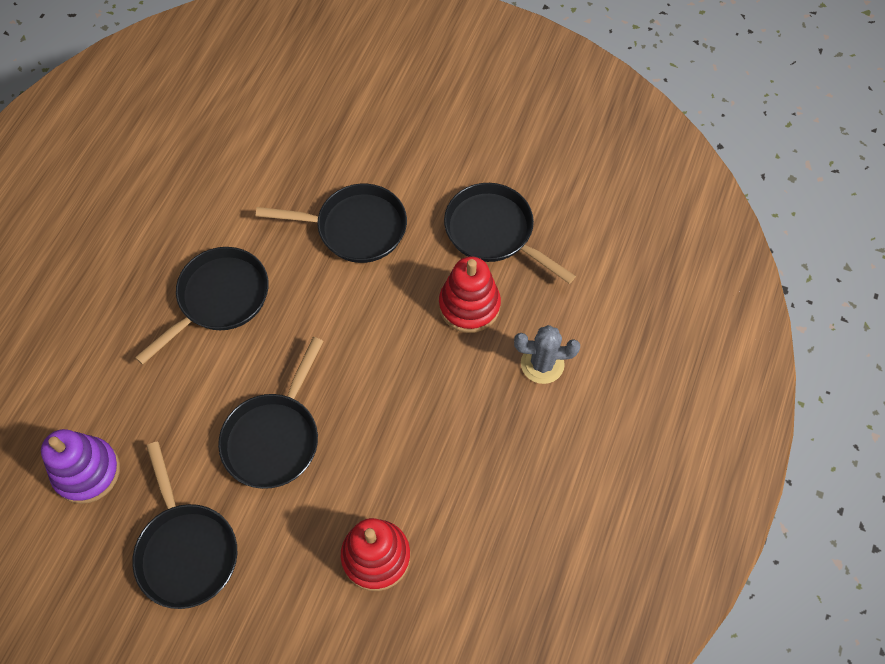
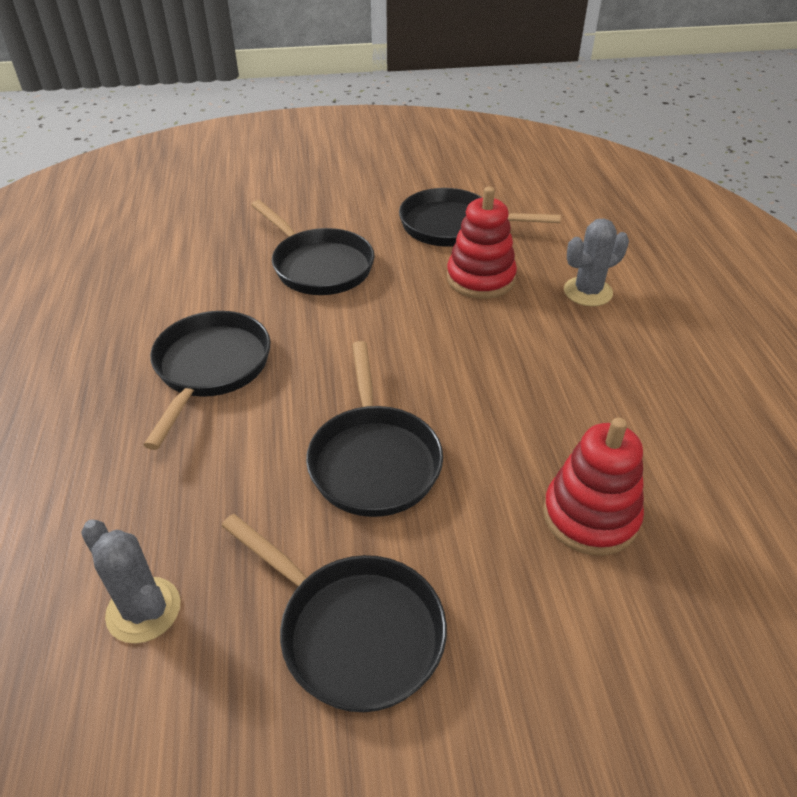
camera: 30 degrees left, 20 degrees down
purple stacking toy [41,429,120,504] -> grey cactus [81,519,181,644]
black pan [256,184,407,263] -> black pan turned 75 degrees clockwise [251,200,375,295]

